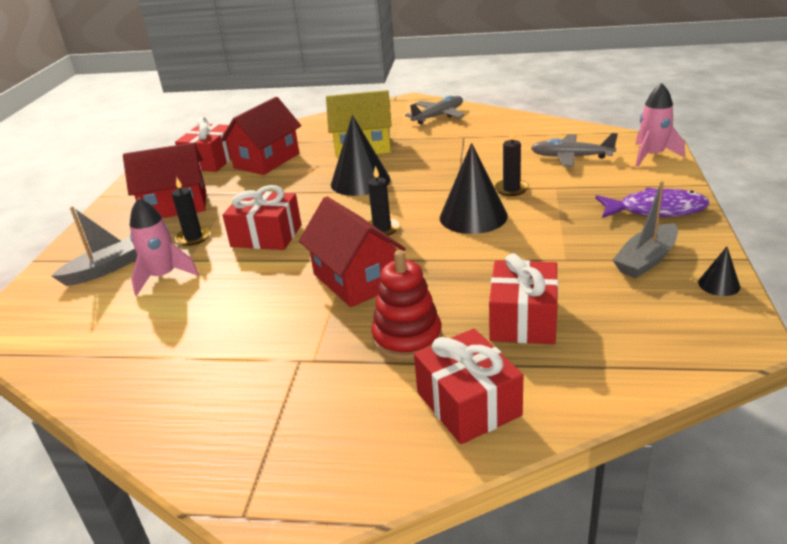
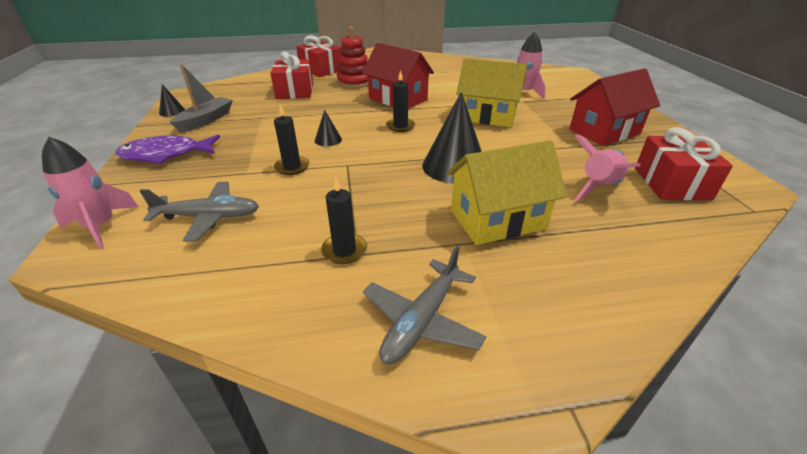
camera: 160 degrees right, 5 degrees up
grey boat [52,206,137,286] -> none
black candle [172,177,211,246] -> black candle moved to [321,177,367,264]
red house [221,97,301,175] -> pink rocket [574,134,641,201]
red gift [222,185,302,250] -> yellow house [456,58,527,127]
black cone [440,143,508,234] -> black cone [315,110,342,146], size x0.47

